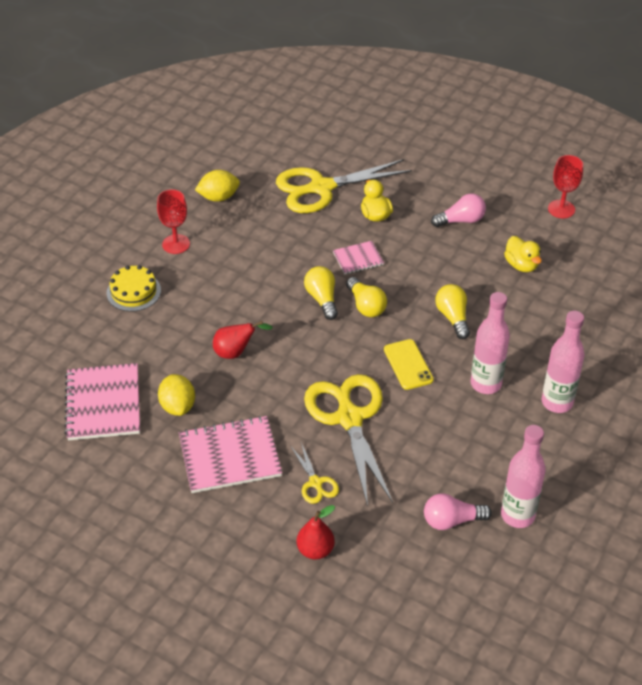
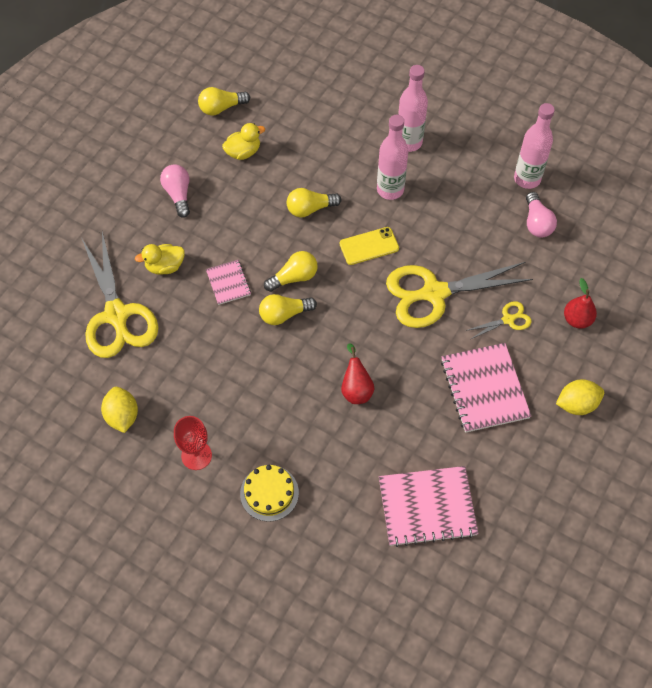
camera: 90 degrees left, 15 degrees up
yellow lemon [158,374,195,416] -> yellow lemon moved to [556,379,604,415]
red goblet [548,155,583,218] -> none
none -> yellow light bulb [198,87,250,116]

